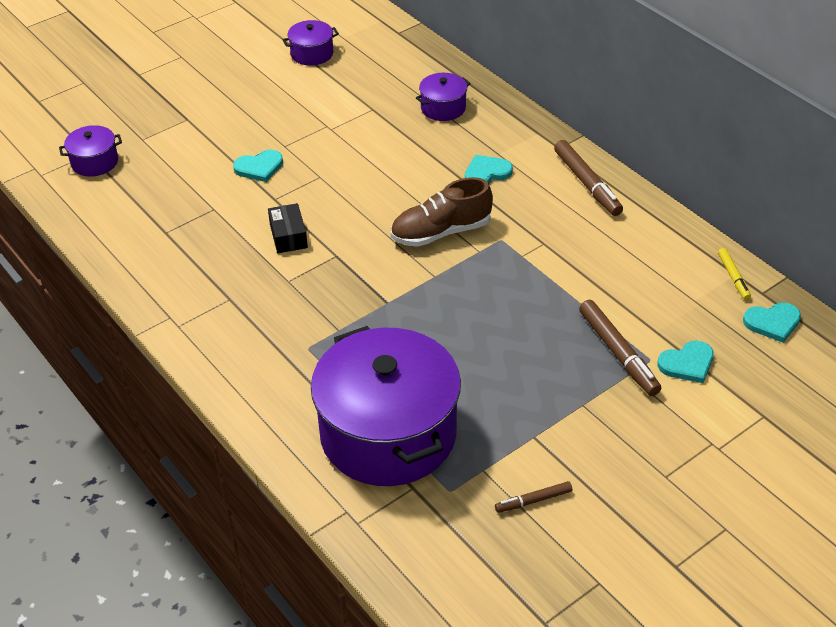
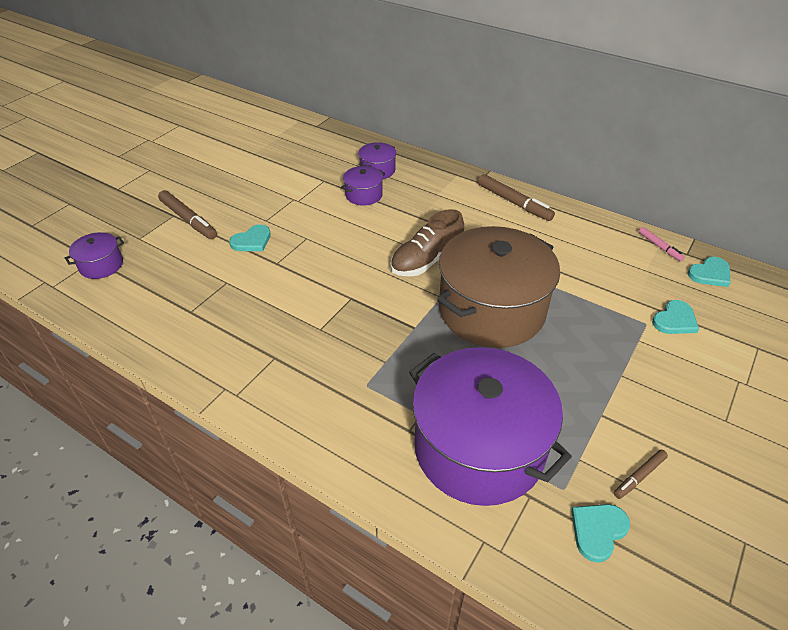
camera: 20 degrees left, 0 degrees up
black box [268,203,308,253] -> none
purple pot [282,20,339,66] -> purple pot moved to [341,166,385,206]
turquoise heart [465,155,513,184] -> turquoise heart moved to [571,504,630,563]
brown marker [579,300,661,396] -> brown marker moved to [158,190,217,239]
yellow marker [718,248,751,300] -> pink marker [639,227,685,262]
none -> brown pot [437,226,560,348]

